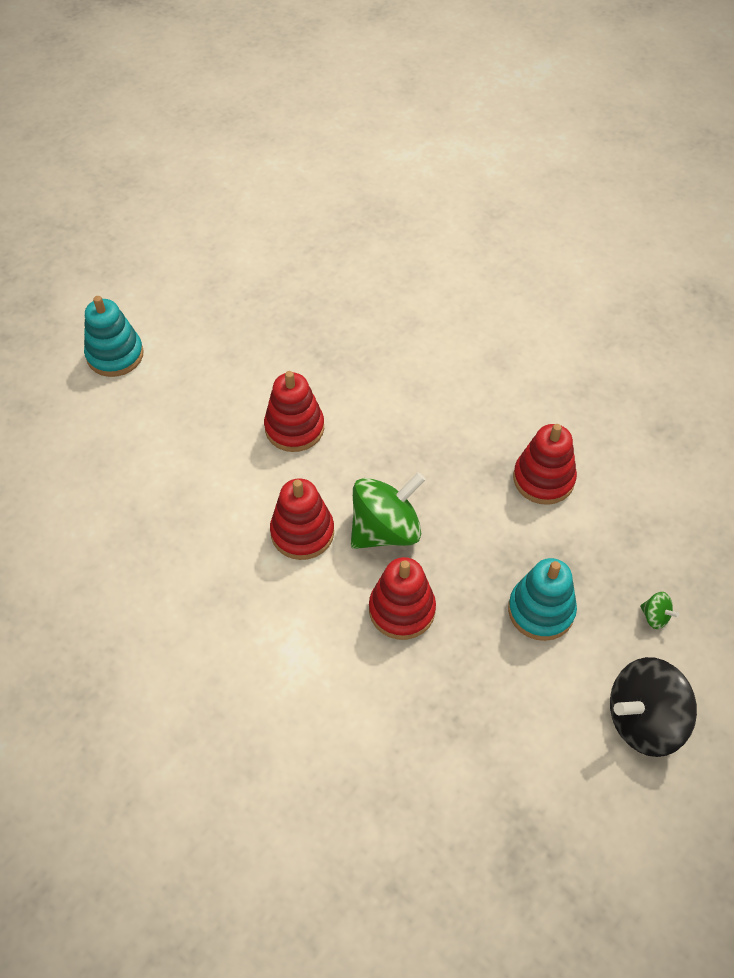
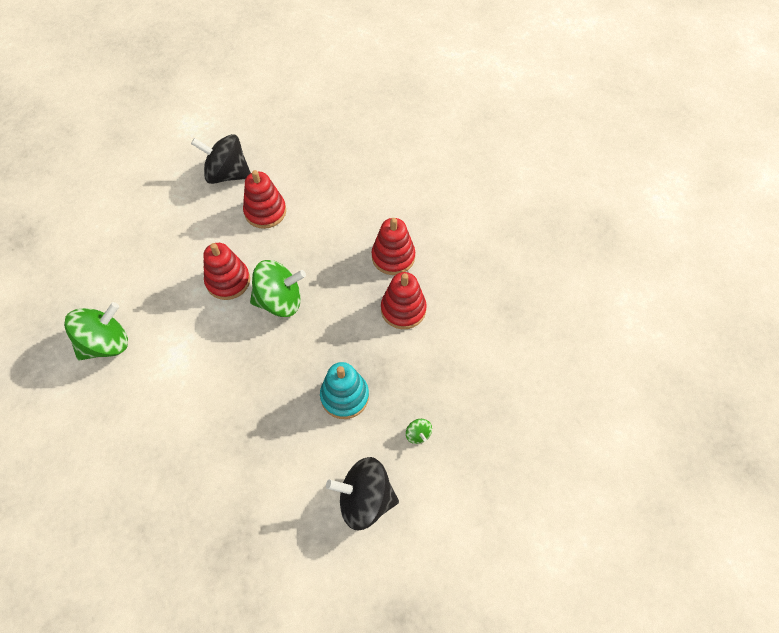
camera: 25 degrees right, 5 degrees up
turquoise stacking toy [84,296,144,377] -> none
red stacking toy [369,557,436,640] -> red stacking toy moved to [372,218,415,275]
none -> green spinning top [64,302,128,360]
none -> black spinning top [191,134,251,184]

